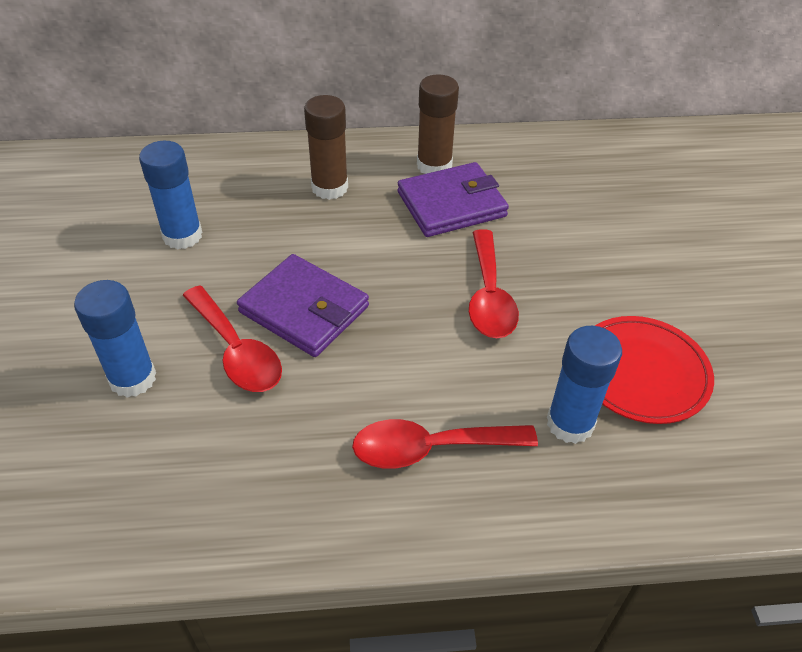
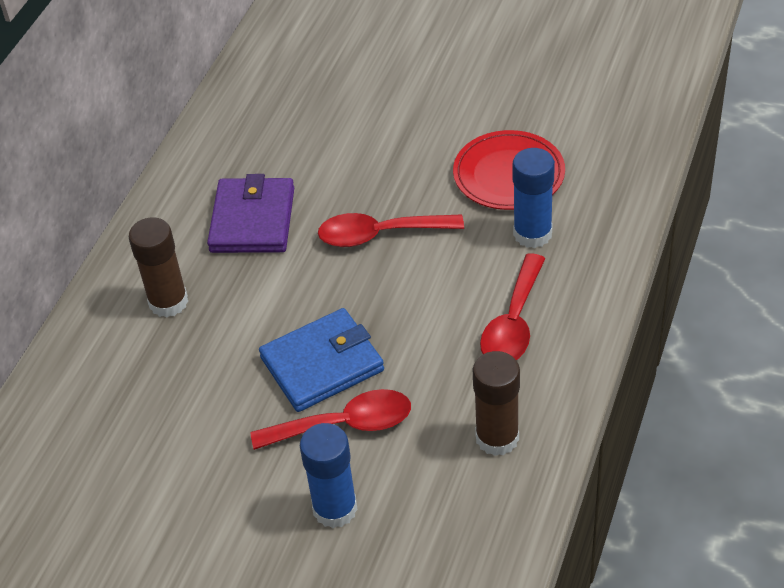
camera: 60 degrees left, 0 degrees up
blue glue stick [139,141,202,249] -> none
purple wallet [237,254,369,357] -> blue wallet [259,308,384,412]
brown glue stick [417,74,459,174] -> brown glue stick moved to [473,351,520,456]
red spoon [469,229,519,338] -> red spoon turned 150 degrees clockwise [318,213,464,247]

